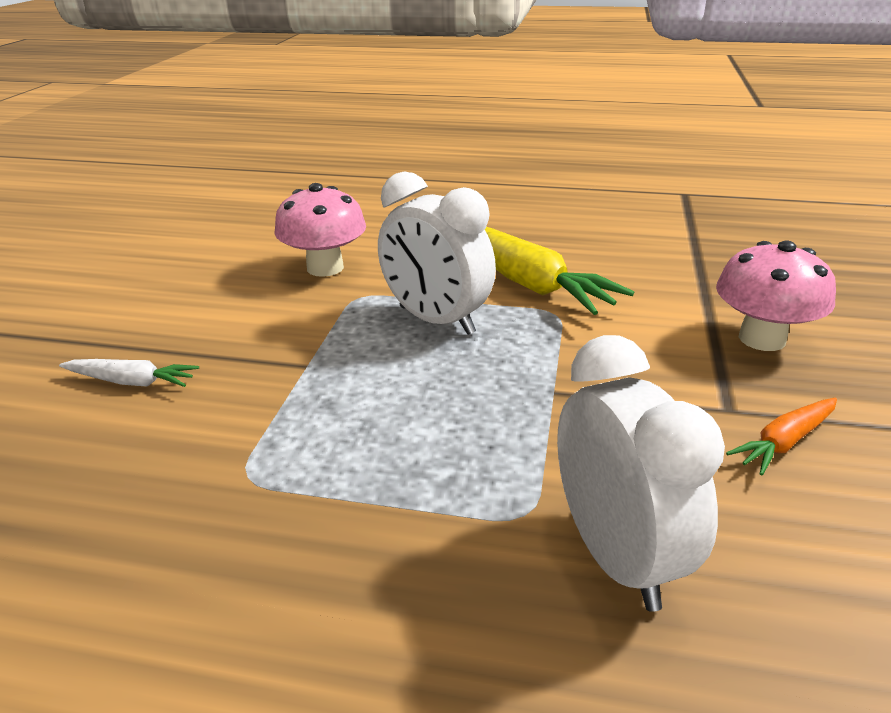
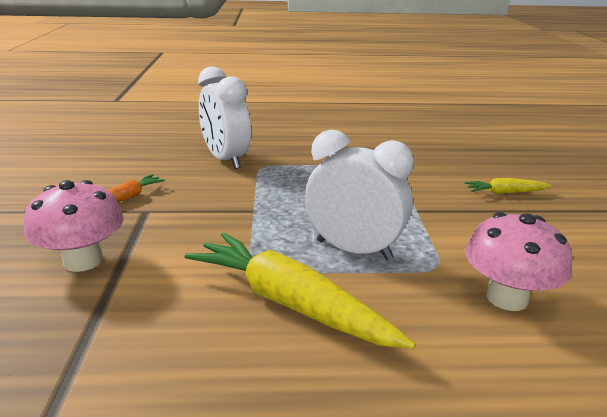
camera: 165 degrees right, 5 degrees down
white carrot [59,359,199,387] -> yellow carrot [464,178,551,194]

